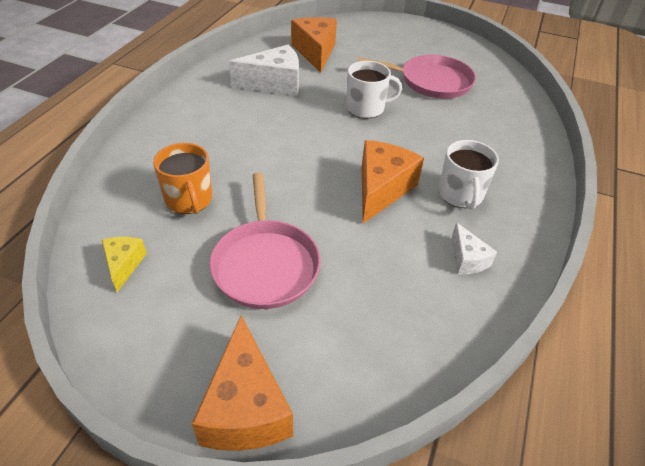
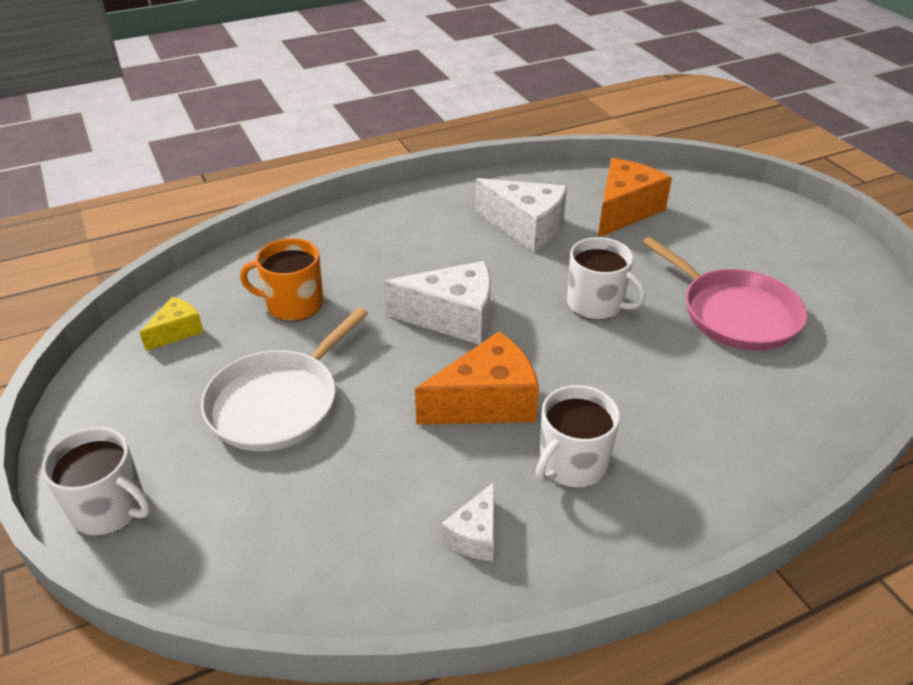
camera: 45 degrees right, 5 degrees down
orange mug [153,143,212,214] -> orange mug turned 75 degrees clockwise [240,238,323,321]
orange cheese [192,315,293,451] -> white mug [42,427,151,536]
pink pan [209,173,321,309] -> white pan [201,307,368,451]
none -> white cheese [384,261,491,344]

